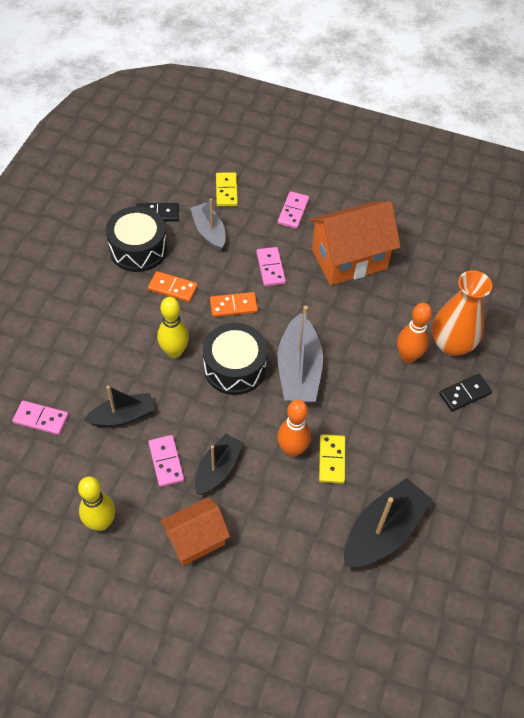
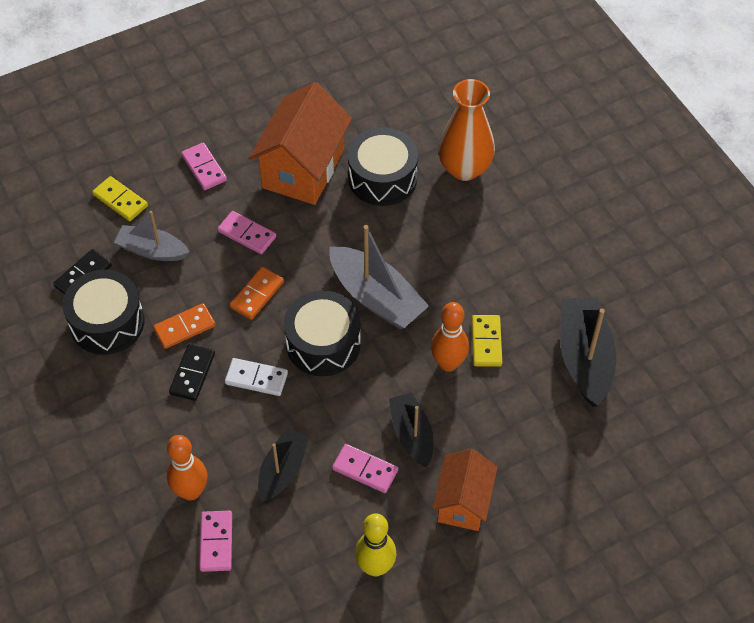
camera: 45 degrees left, 0 degrees up
pink domino [12,400,69,435] -> pink domino turned 60 degrees counterclockwise [199,511,232,572]
yellow bowling pin [157,297,189,358] -> white domino [225,358,288,396]
yellow domino [319,434,345,484] -> yellow domino turned 45 degrees clockwise [472,315,502,367]
orange bowling pin [397,303,432,363] -> orange bowling pin moved to [167,435,207,501]
black domino [439,374,492,412] -> black domino moved to [169,344,215,401]
none -> black drum [348,127,418,206]

